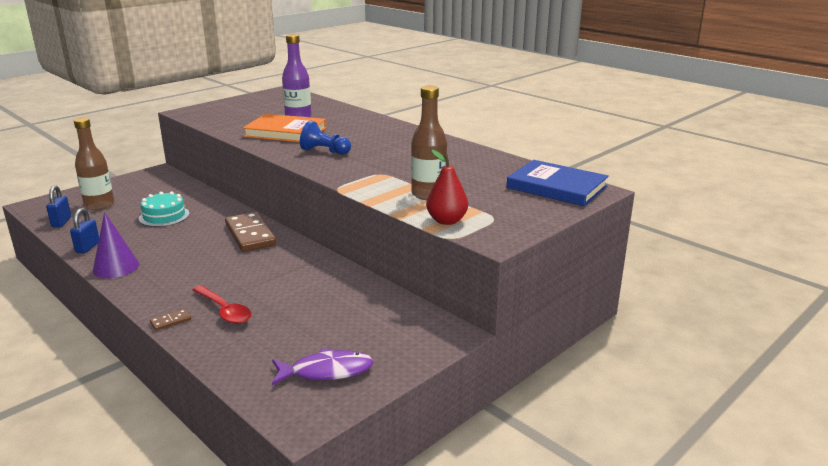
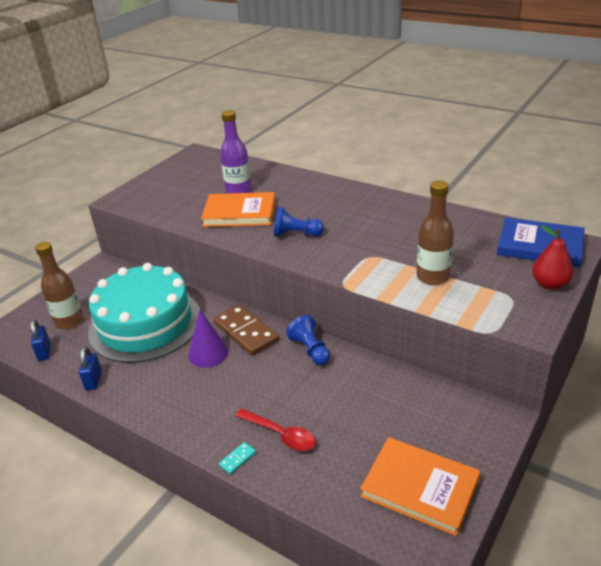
camera: 10 degrees left, 10 degrees up
purple cone [93,212,139,278] -> purple cone moved to [188,310,229,368]
turquoise cake [139,192,190,227] -> turquoise cake [88,263,200,363], size x2.30
brown domino [150,309,191,331] -> turquoise domino [219,442,256,475]
purple fish [272,348,373,385] -> orange book [360,437,480,536]
red pear [426,150,468,225] -> red pear moved to [532,225,574,290]
none -> blue pawn [286,315,330,365]

